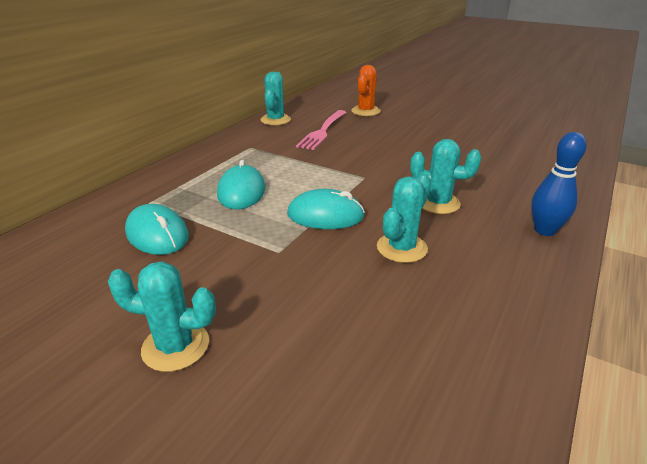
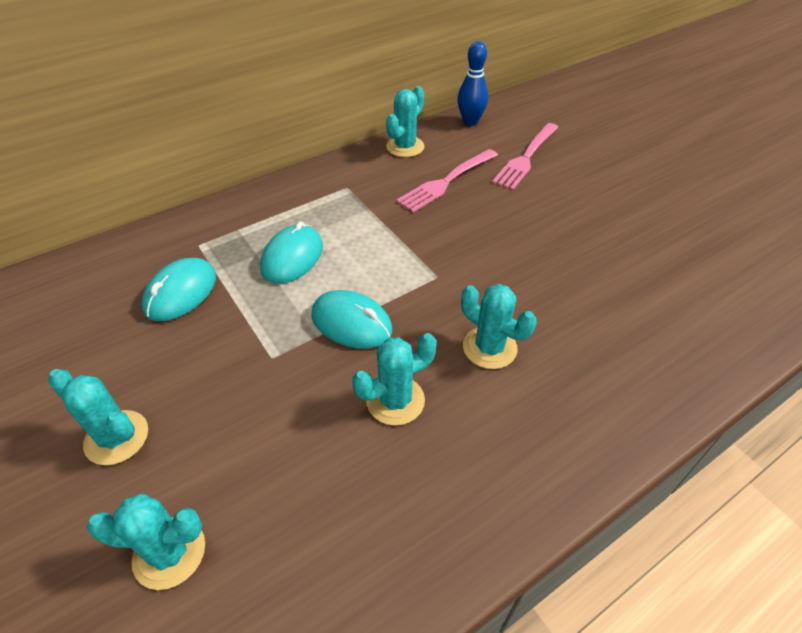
camera: 25 degrees right, 15 degrees up
turquoise mouse [125,204,189,255] -> turquoise mouse turned 45 degrees clockwise [141,258,216,321]
orange cactus [351,65,381,116] -> pink fork [492,123,559,190]
blue bowling pin [531,132,587,236] -> blue bowling pin moved to [457,41,488,126]
none -> turquoise cactus [87,493,205,590]

